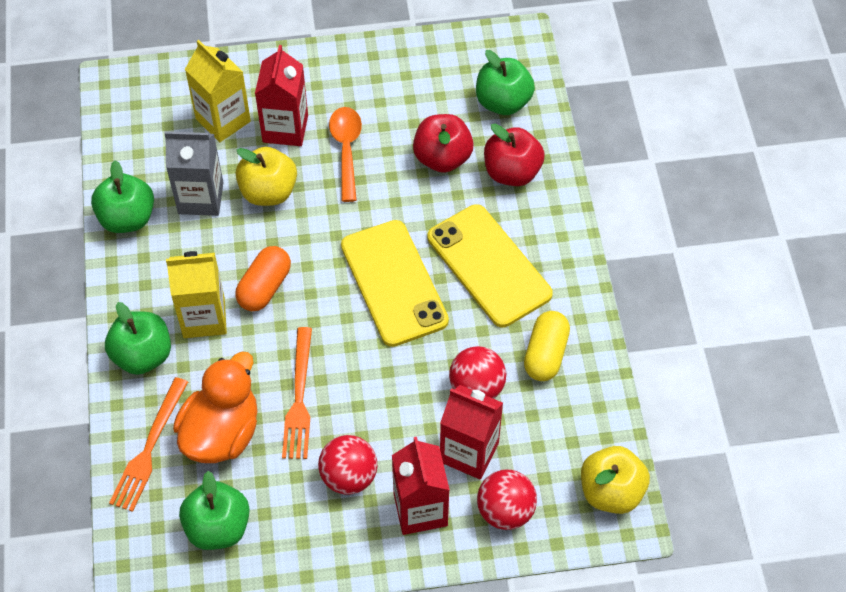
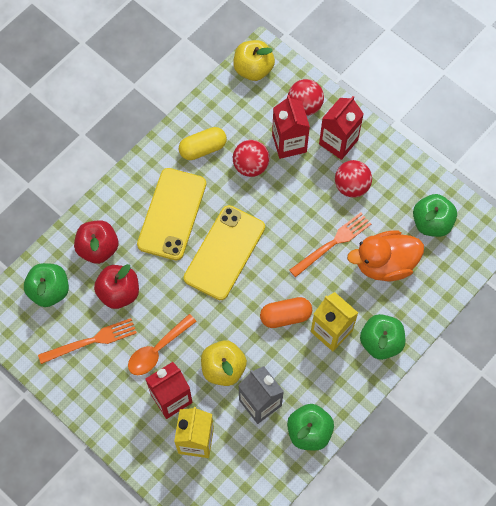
camera: 130 degrees left, 10 degrees up
orange fork [109,377,188,512] -> orange fork moved to [38,318,137,364]

